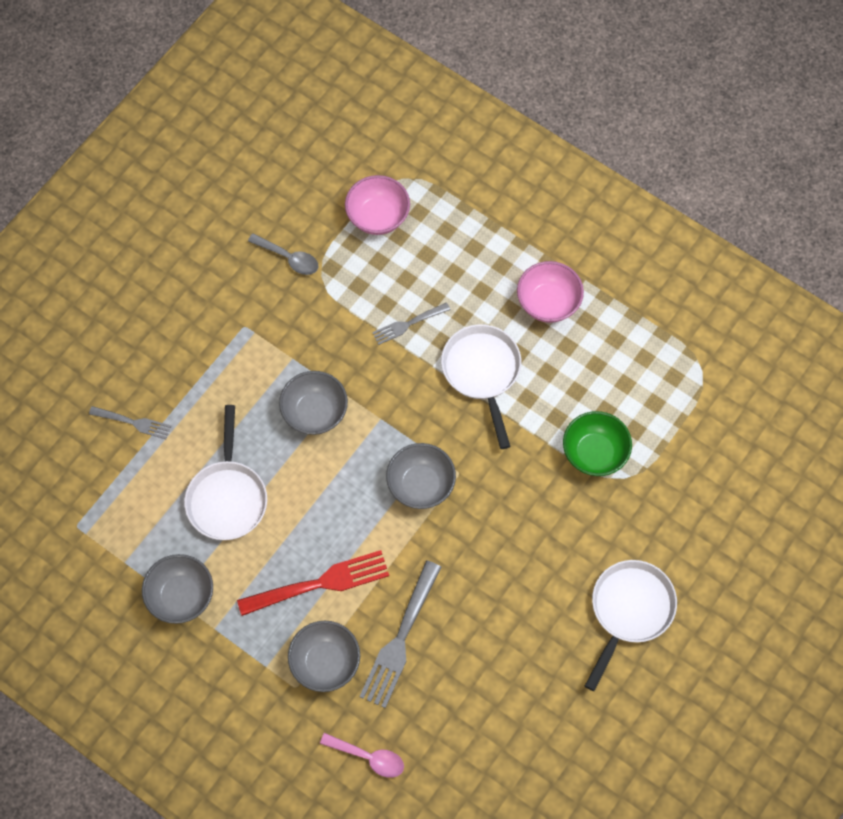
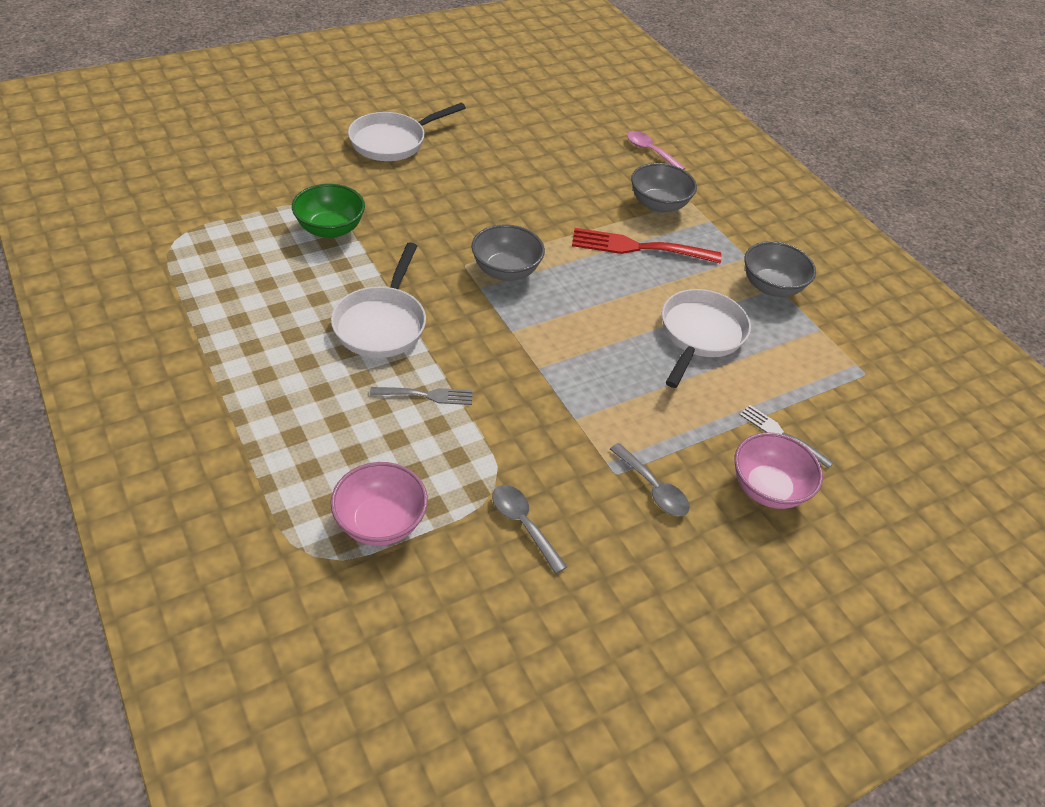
camera: 160 degrees left, 20 degrees down
grey bowl [279,371,348,435] -> none
grey fork [359,561,442,708] -> none
pink bowl [517,261,584,323] -> pink bowl moved to [734,432,823,509]
none -> grey spoon [610,443,690,516]

